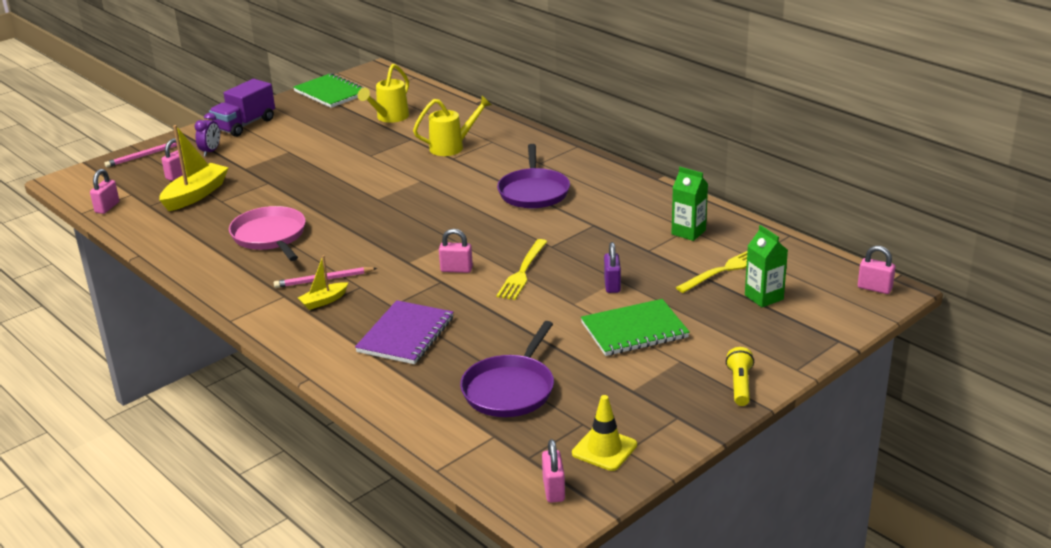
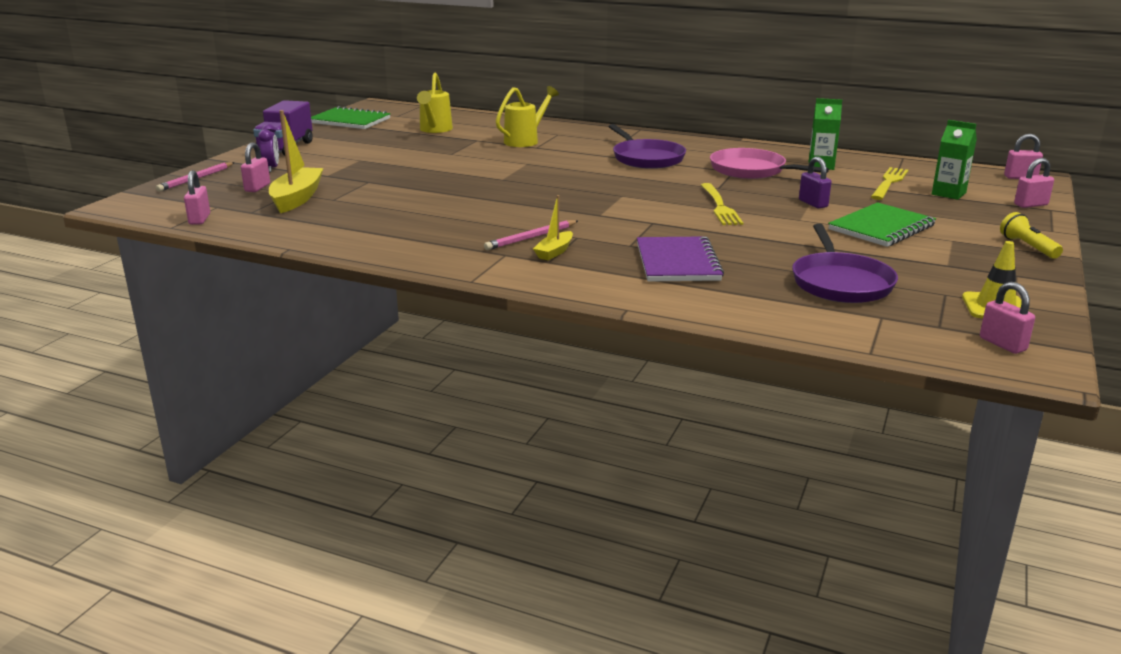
camera: 25 degrees left, 5 degrees down
pink pan [229,206,306,261] -> pink pan moved to [710,148,829,179]
pink padlock [439,229,473,273] -> pink padlock moved to [1014,158,1054,208]

